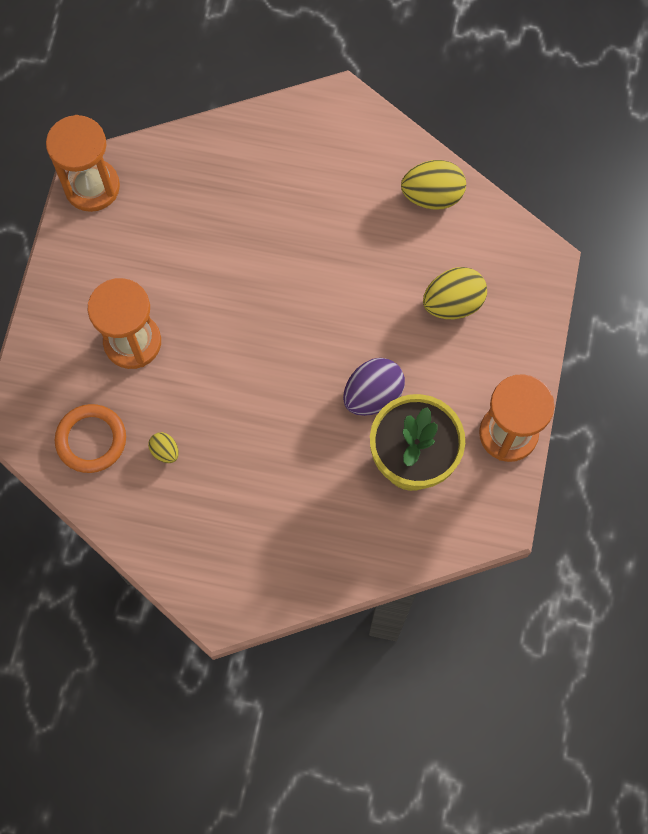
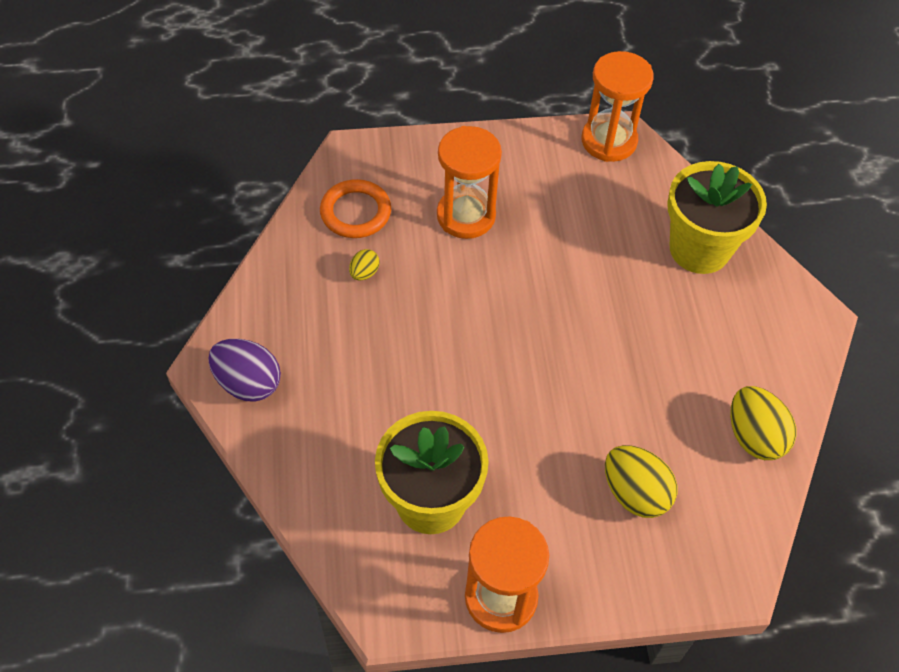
camera: 70 degrees right, 15 degrees down
purple egg [343,358,405,416] -> purple egg moved to [208,339,281,402]
none -> yellow flower pot [667,161,767,274]

